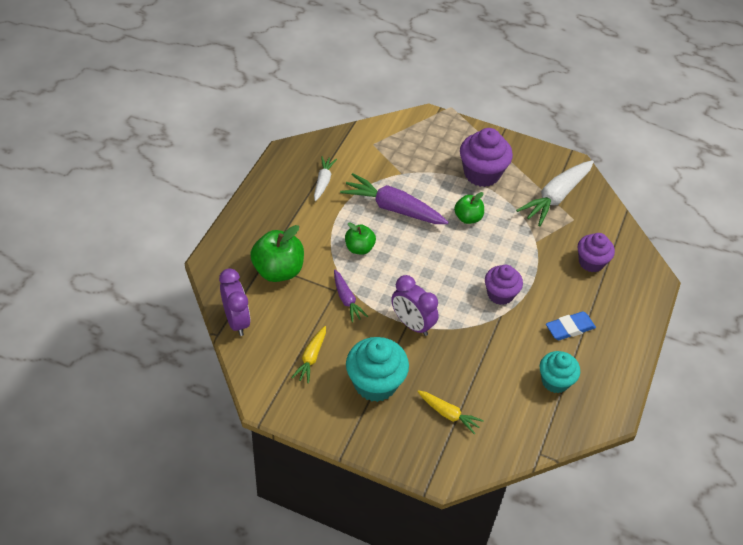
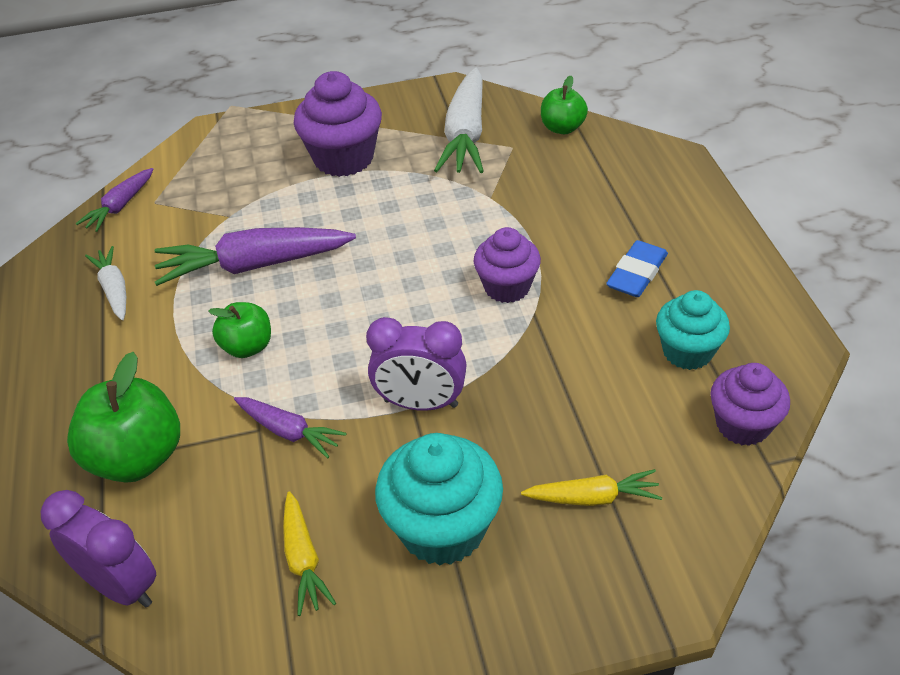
camera: 30 degrees left, 5 degrees down
green apple [454,192,484,224] -> green apple moved to [541,76,588,134]
purple cupcake [578,233,615,272] -> purple cupcake moved to [710,363,790,446]
none -> purple carrot [76,168,153,232]

